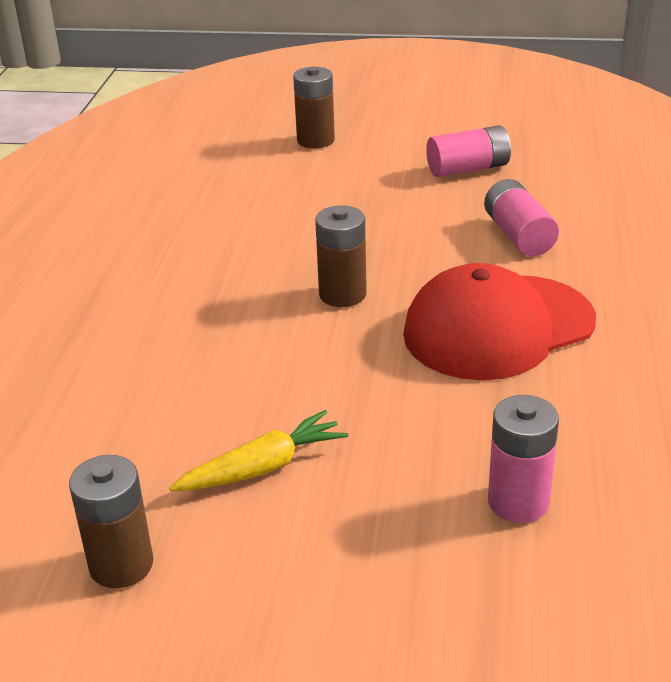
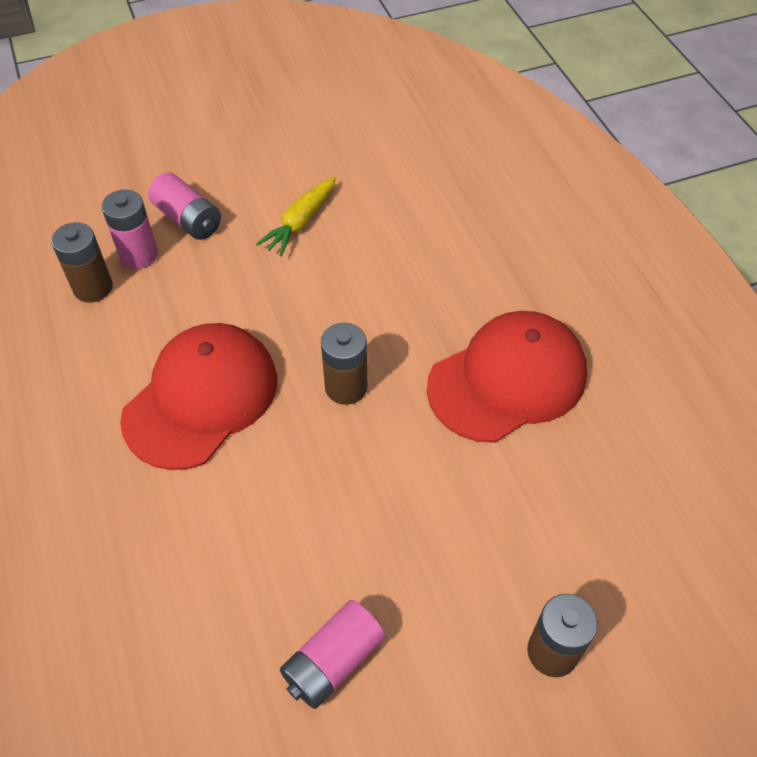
camera: 150 degrees right, 20 degrees up
brown battery [69,455,153,588] -> brown battery moved to [51,222,113,303]
pink battery [484,179,559,256] -> pink battery moved to [148,173,221,240]
none -> red cap [427,311,587,443]

